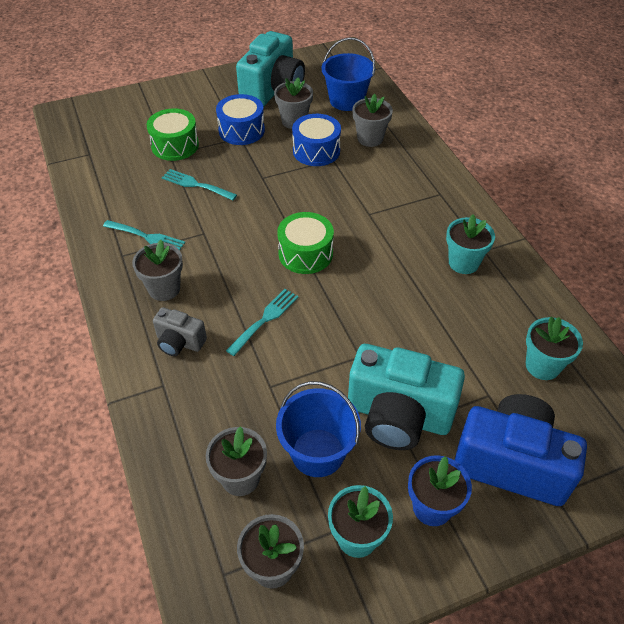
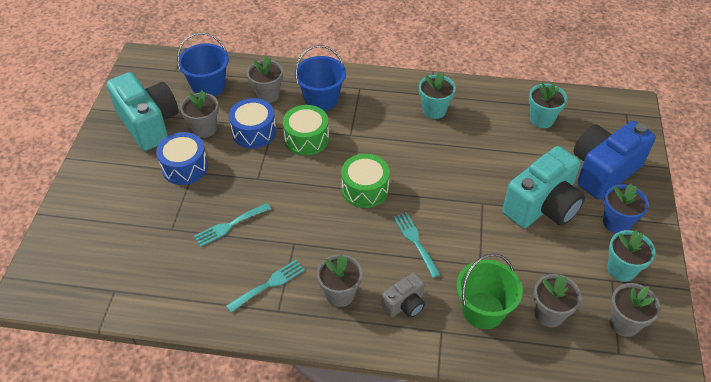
camera: 60 degrees left, 0 degrees up
green drum [147,108,199,161] -> green drum moved to [283,105,329,156]
blue bucket [276,381,361,477] -> blue bucket moved to [295,45,346,111]
none -> green bucket [456,253,523,329]

